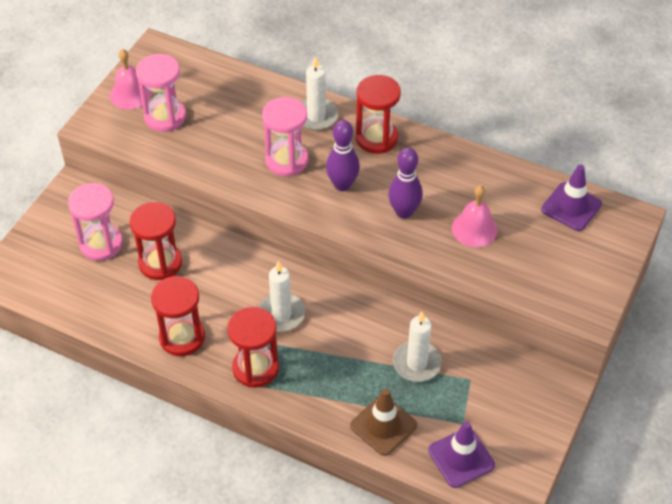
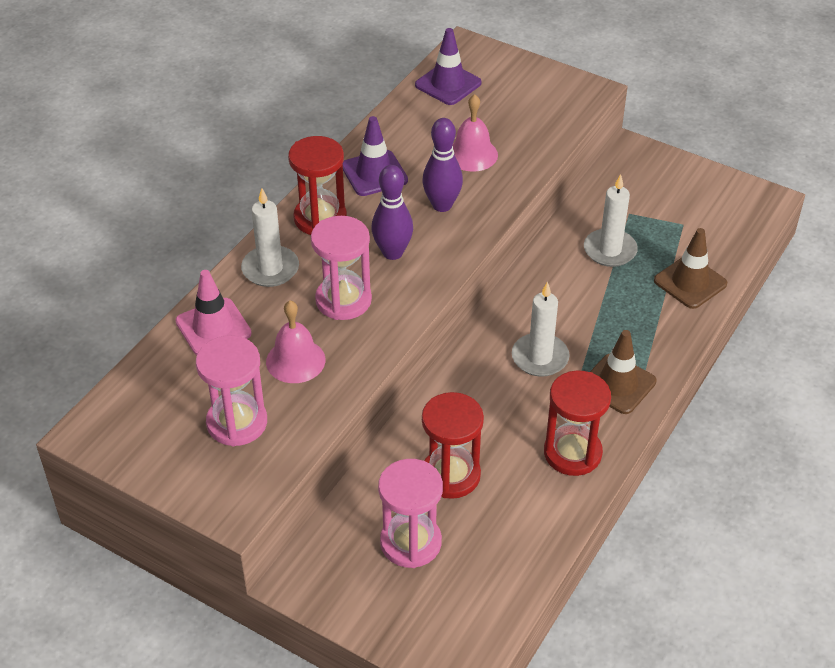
camera: 85 degrees left, 5 degrees down
pink bell [110,49,152,109] -> pink bell moved to [266,300,325,383]
red hourglass [227,307,279,388] -> brown traffic cone [590,330,657,414]
purple traffic cone [428,421,495,488] -> purple traffic cone moved to [343,116,408,196]
none -> pink traffic cone [175,270,251,355]

